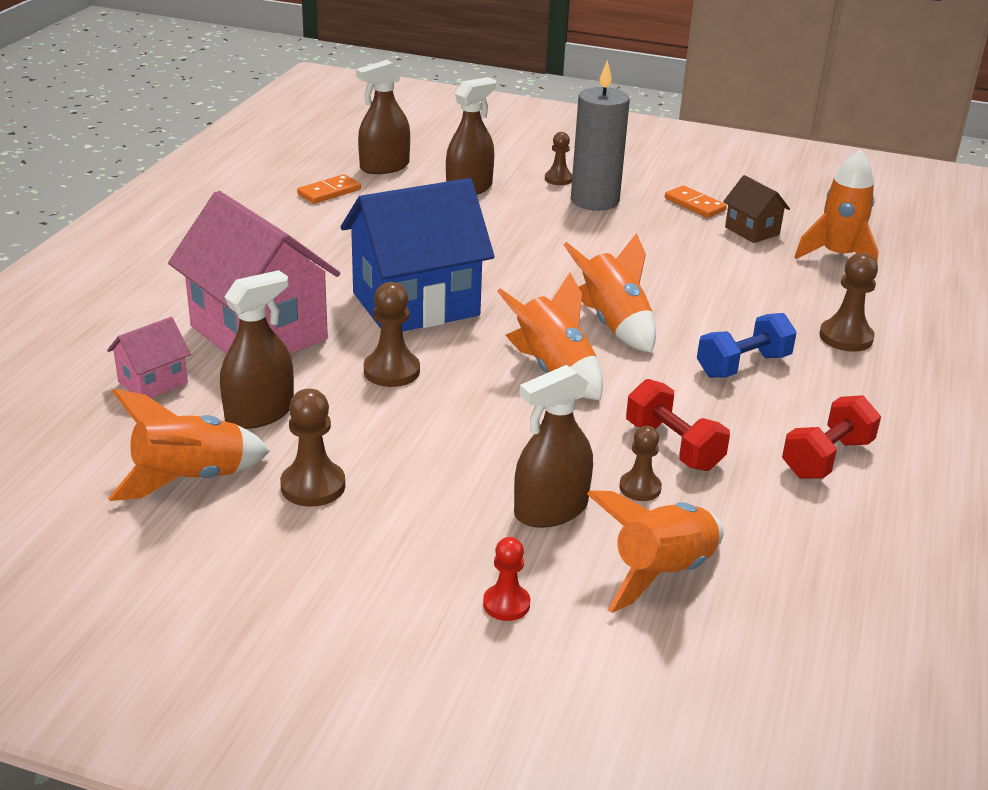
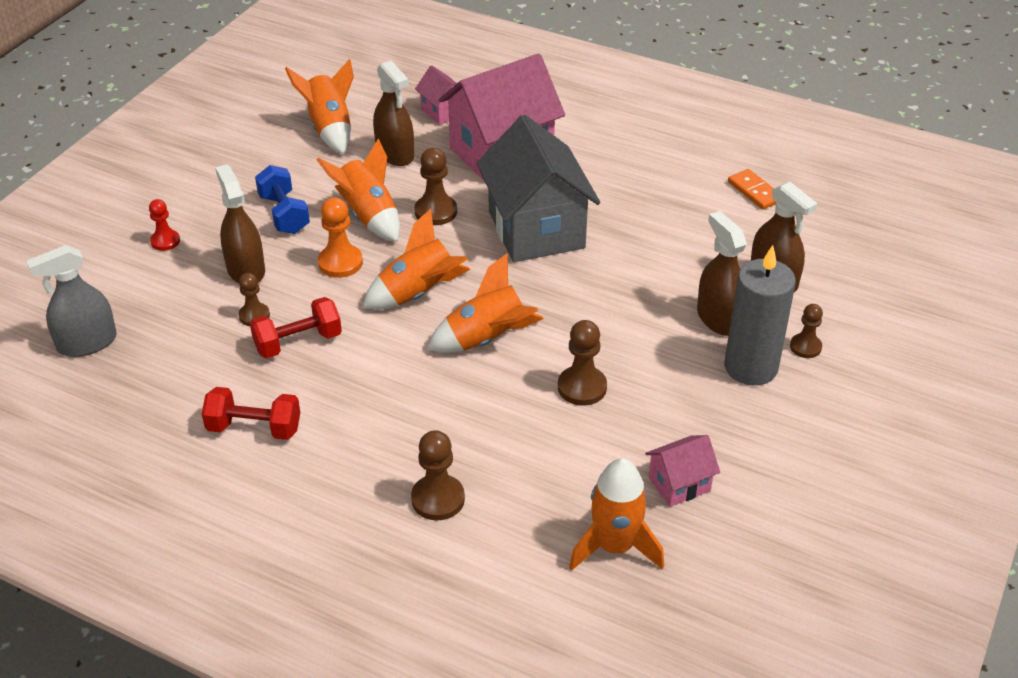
camera: 100 degrees right, 10 degrees up
brown pawn [280,389,345,507] -> brown pawn moved to [558,320,607,406]
blue house [341,178,494,332] -> grey house [476,115,600,262]
brown spray bottle [356,60,410,174] -> brown spray bottle moved to [697,211,747,336]
orange rocket [587,490,724,613] -> orange rocket moved to [316,138,400,242]
orange domino [665,186,727,218] -> none
blue dumbbell [697,313,797,378] -> blue dumbbell moved to [255,165,310,234]
brown house [723,175,790,243] -> pink house [645,435,720,507]
red dumbbell [782,395,881,479] -> red dumbbell turned 45 degrees counterclockwise [202,387,300,440]
none -> grey spray bottle [27,245,117,357]
none -> orange pawn [318,197,363,278]

